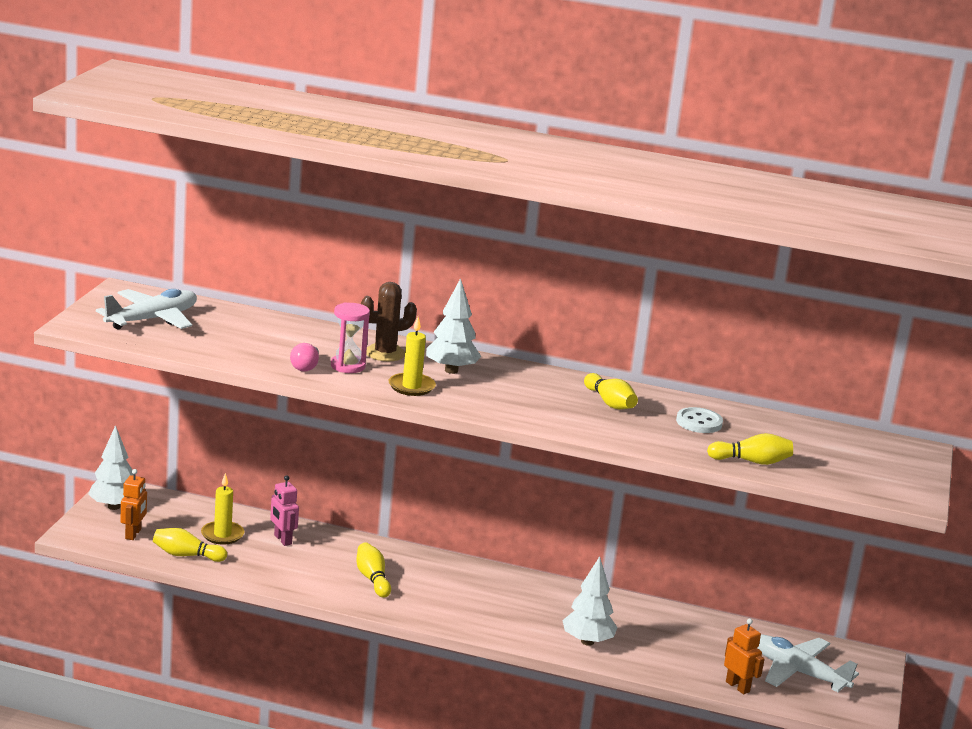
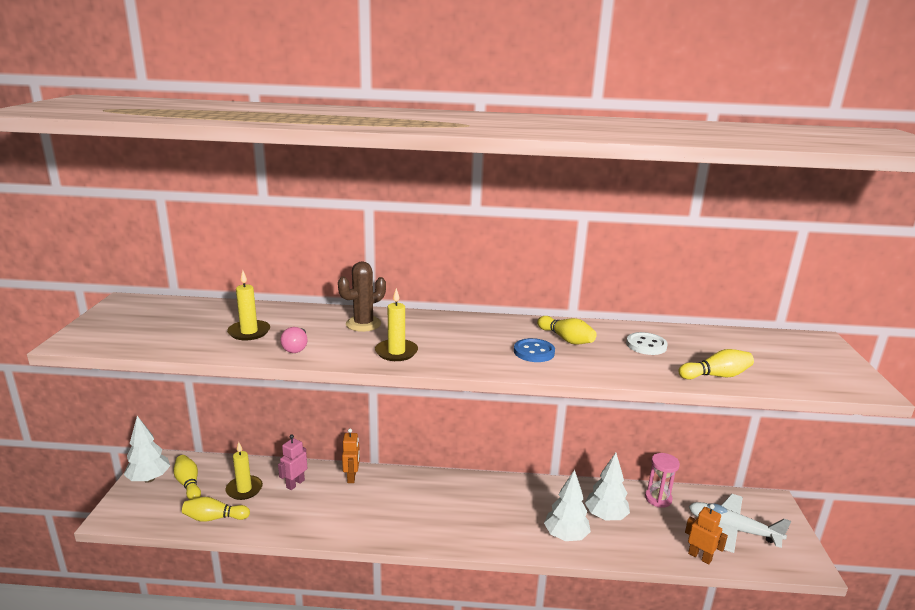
camera: 10 degrees left, 0 degrees up
white plane [96,289,197,329] -> none
orange robot [120,469,147,540] -> orange robot moved to [342,428,360,483]
pink robot [270,475,299,546] -> pink robot turned 75 degrees clockwise [278,434,307,490]
pink hourglass [331,302,370,373] -> pink hourglass moved to [645,453,680,508]
yellow bowling pin [356,542,391,598] -> yellow bowling pin moved to [174,455,201,500]
white tree [426,278,481,374] -> white tree moved to [585,453,630,520]
none -> yellow candle [227,270,270,340]
none -> blue button [514,338,555,362]

